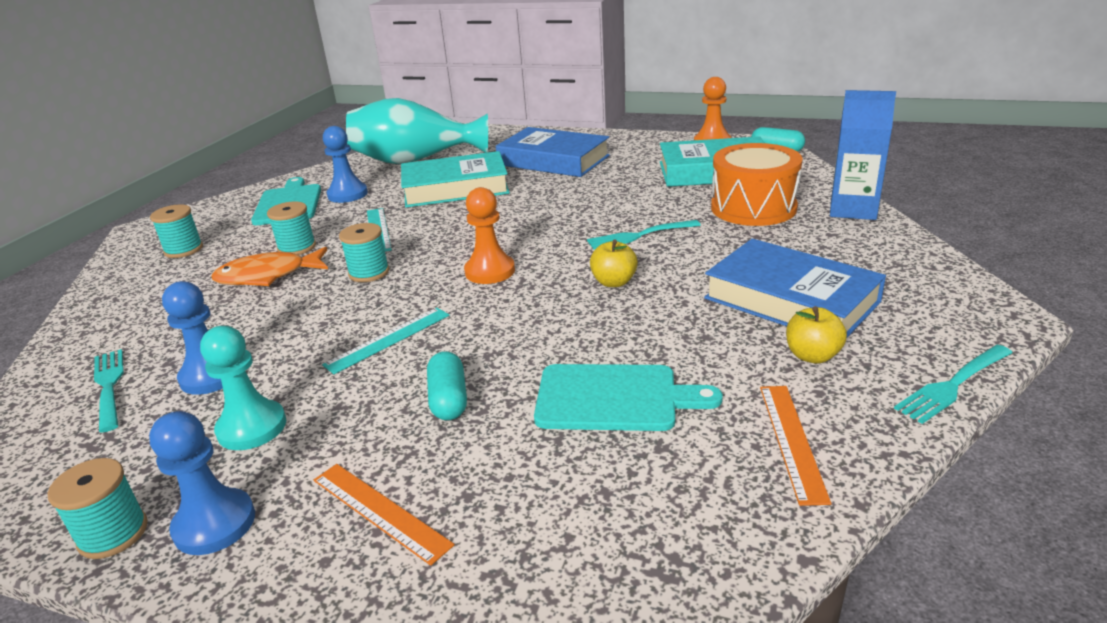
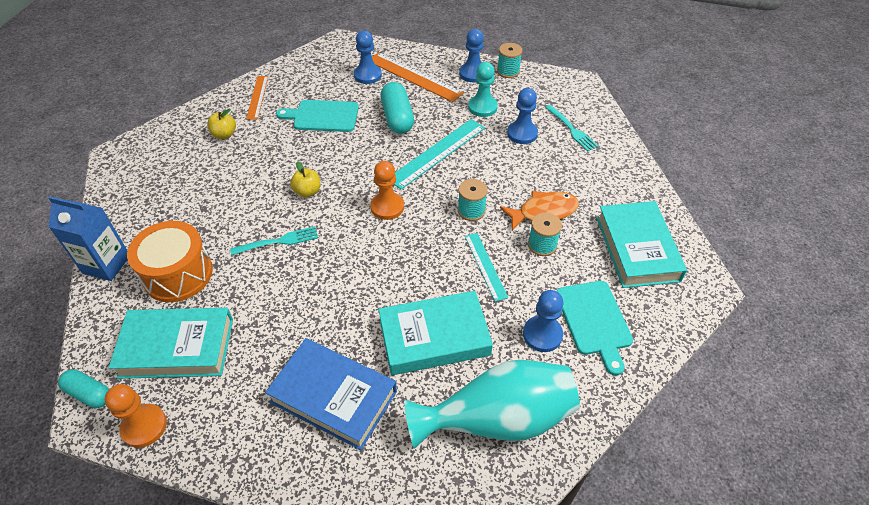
camera: 175 degrees right, 20 degrees up
turquoise spool [150,204,203,258] -> turquoise book [597,201,687,288]
orange ruler [314,464,455,566] -> orange ruler [372,52,464,102], size x1.65
turquoise ruler [322,308,450,374] -> turquoise ruler [394,119,485,189], size x1.65
turquoise capsule [427,351,467,420] -> turquoise capsule [381,82,414,134], size x1.58
blue book [704,238,886,337] -> none
turquoise fork [894,345,1012,424] -> none
none -> blue pawn [354,30,382,84]

